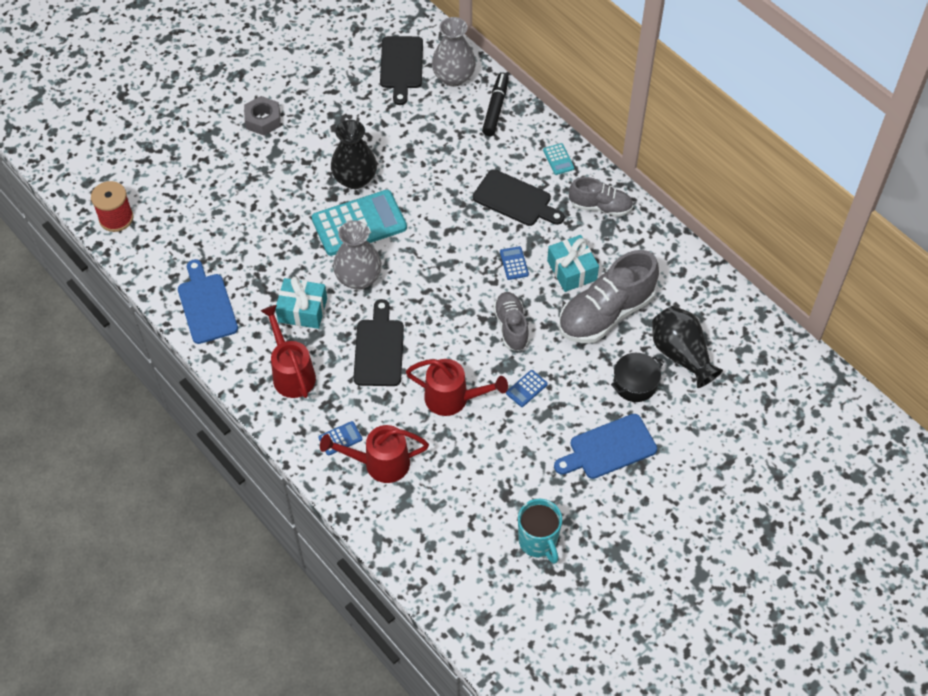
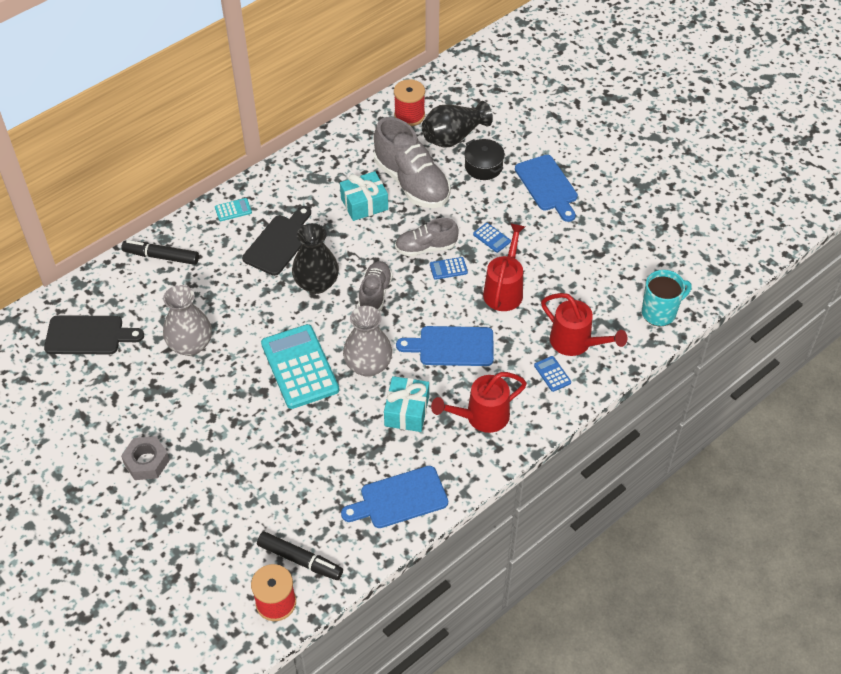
camera: 90 degrees left, 5 degrees down
red watering can [320,425,429,483] -> red watering can turned 45 degrees counterclockwise [541,293,627,356]
black vase [331,120,377,189] -> black vase moved to [292,223,339,294]
black cutting board [353,299,404,386] -> blue cutting board [396,326,494,366]
grey vase [432,17,476,87] -> grey vase moved to [163,285,212,356]
blue calculator [500,246,529,280] -> blue calculator moved to [430,257,468,280]
turquoise mug [518,499,562,564] -> turquoise mug moved to [642,270,692,326]
grey shoe [569,177,633,217] -> grey shoe moved to [358,261,393,312]
none -> black marker [257,532,343,580]
none -> red spool [394,79,425,126]

